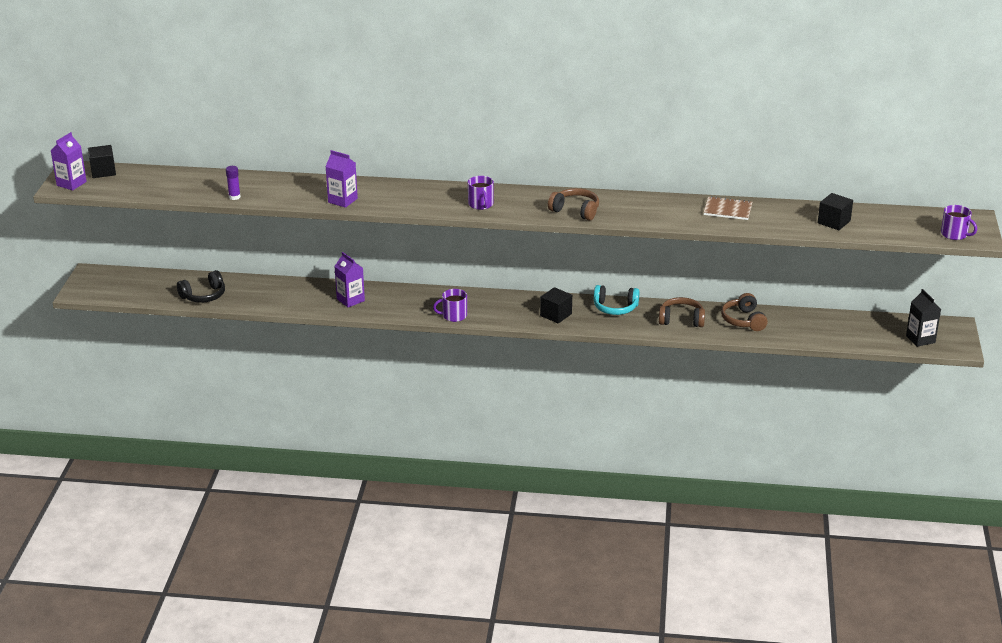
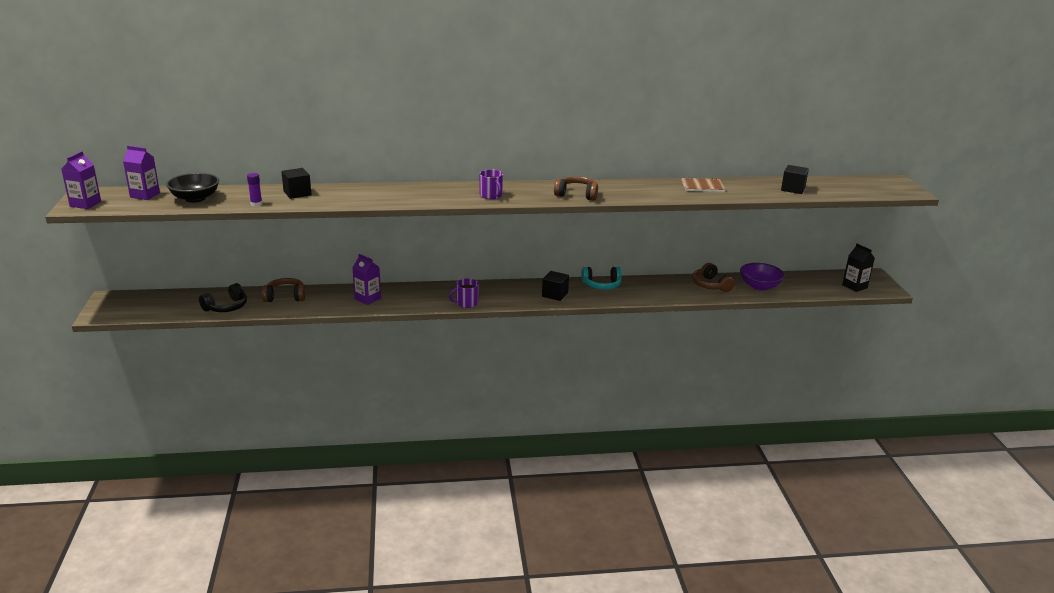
camera: 15 degrees left, 5 degrees down
black cube [88,145,116,178] -> black cube moved to [281,168,312,199]
purple carton [325,150,358,208] -> purple carton moved to [123,146,160,200]
brown headphones [659,297,705,327] -> brown headphones moved to [262,278,305,302]
purple mug [941,205,977,240] -> none
none -> black bowl [166,173,219,203]
none -> purple bowl [740,263,785,291]

